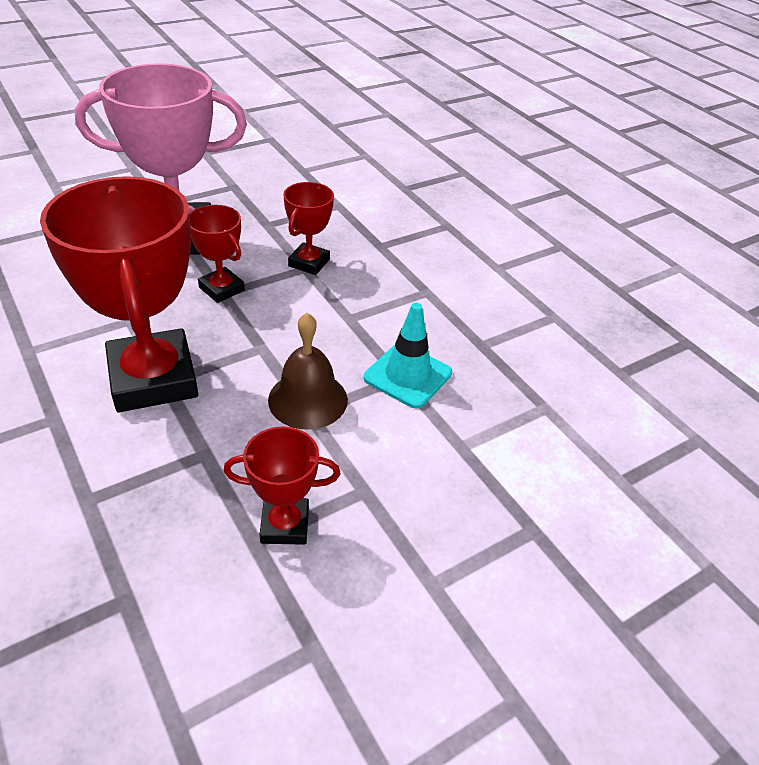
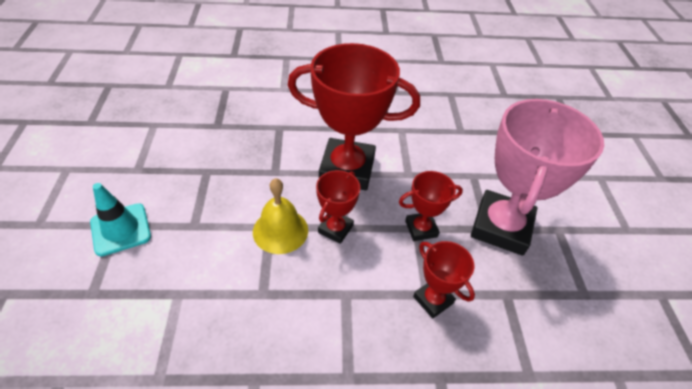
camera: 120 degrees right, 5 degrees up
red trophy [223,426,341,545] -> red trophy moved to [316,170,360,244]
brown bell [268,313,348,430] -> yellow bell [253,178,308,254]
turquoise traffic cone [364,303,452,408] -> turquoise traffic cone moved to [90,183,151,256]

